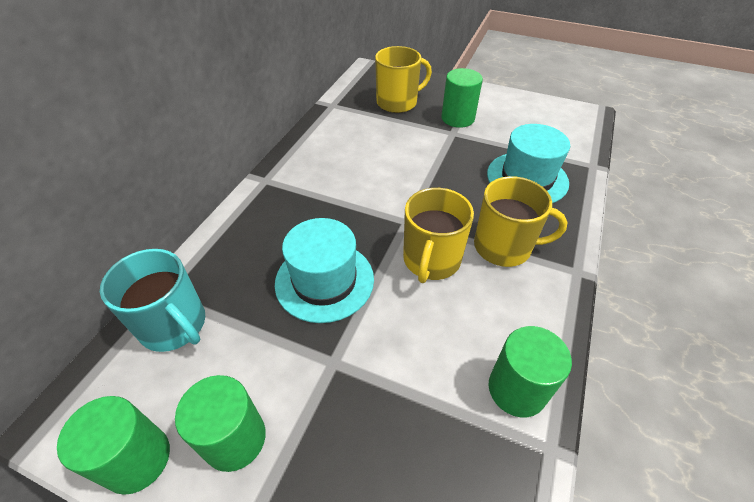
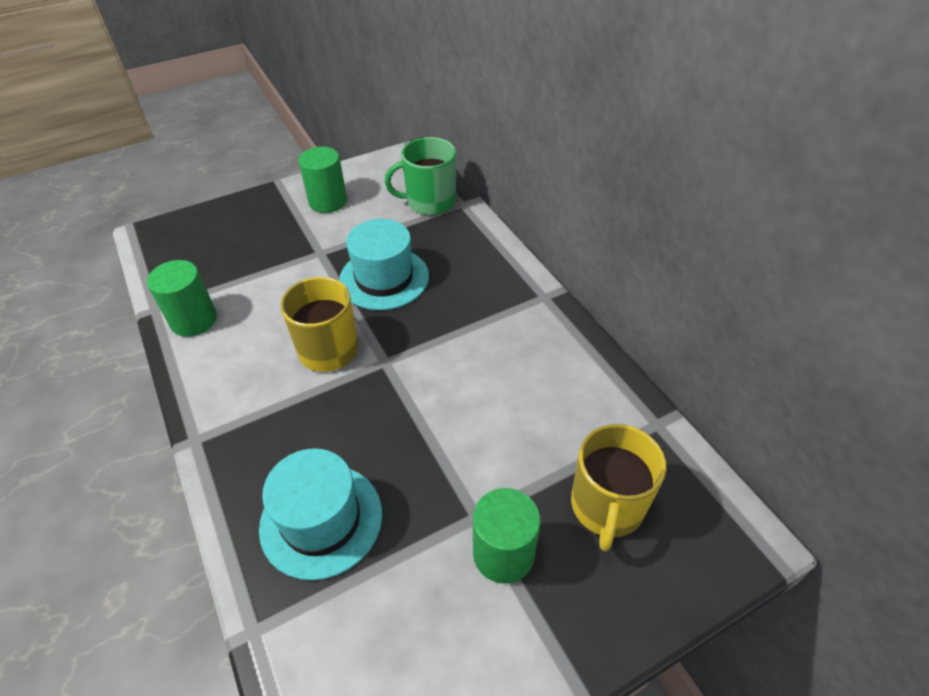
camera: 130 degrees right, 0 degrees up
green cylinder [57,396,170,495] -> none
turquoise mug [100,249,205,352] -> green mug [385,137,456,215]
yellow mug [474,176,567,267] -> none

